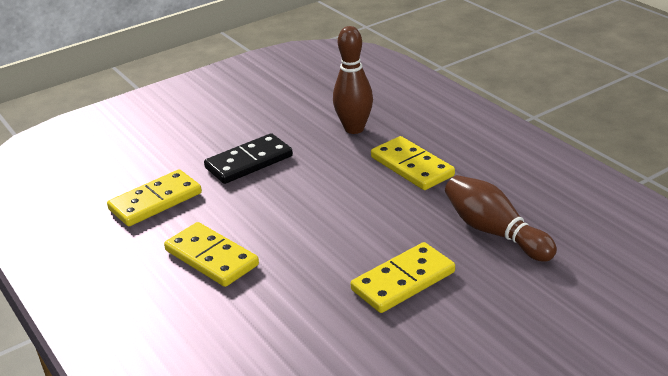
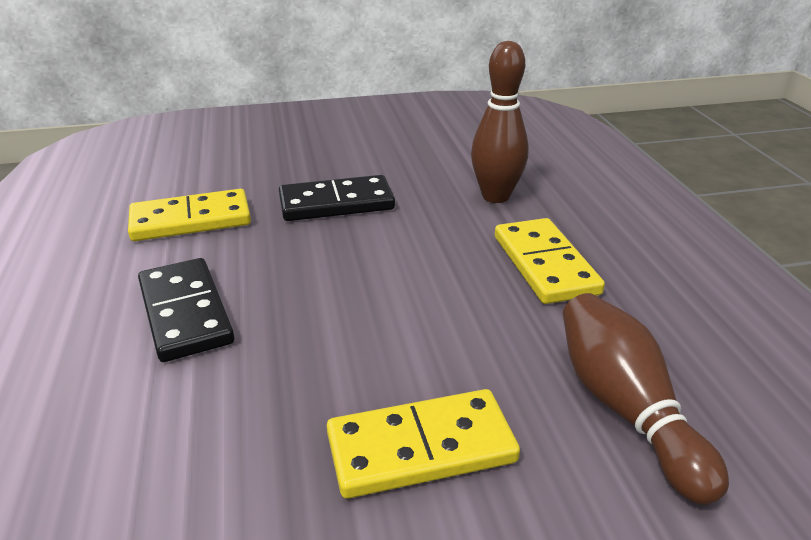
camera: 20 degrees right, 0 degrees up
yellow domino [164,222,259,287] -> black domino [138,258,234,362]

